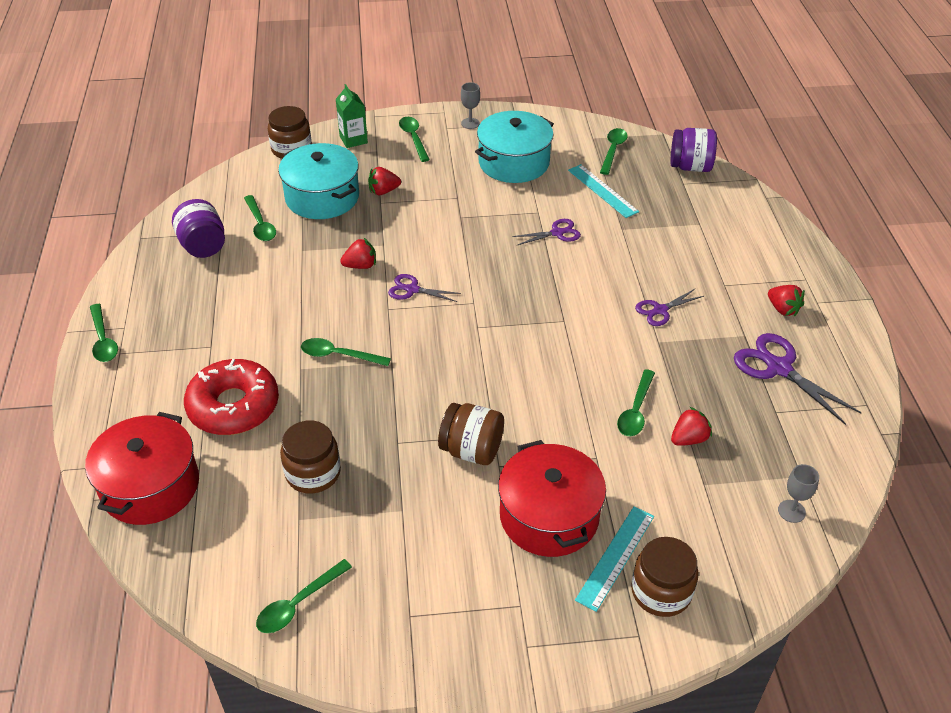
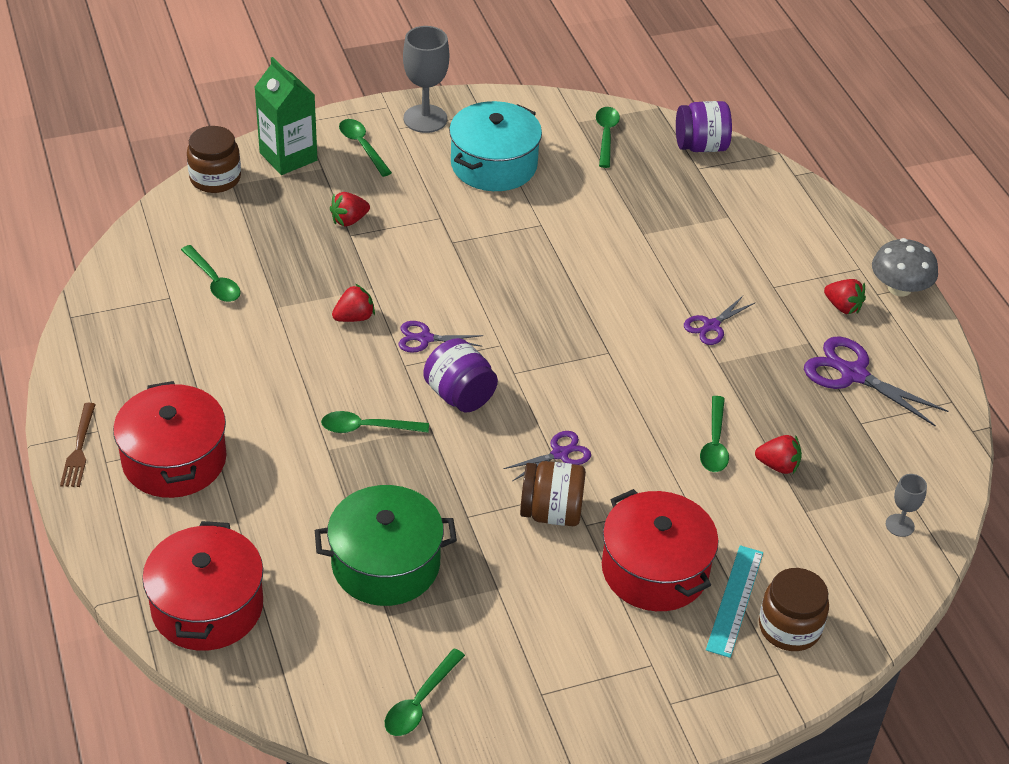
camera: 15 degrees left, 0 degrees up
green spoon [90,304,118,362] -> brown fork [60,403,96,487]
purple jar [172,199,225,258] -> purple jar moved to [423,338,498,412]
red donut [184,359,279,435] -> none
turquoise pot [278,143,359,219] -> none
brown jar [280,420,341,493] -> green pot [315,485,457,606]
green carton [336,84,368,148] -> green carton [255,57,317,175], size x1.51
grey goblet [461,82,480,129] -> grey goblet [403,26,449,133], size x1.89
purple scissors [512,219,581,245] -> purple scissors moved to [504,431,591,481]
turquoise ruler [568,164,639,218] -> none
red strawberry [671,407,712,446] -> red strawberry turned 60 degrees clockwise [755,435,802,474]
none -> red pot [113,381,227,498]
none -> grey mushroom [872,238,938,297]

